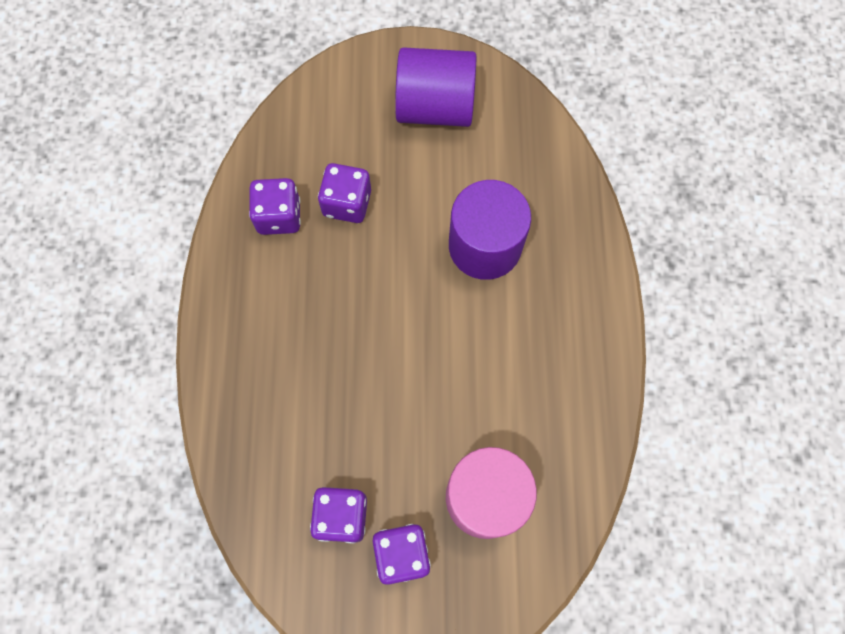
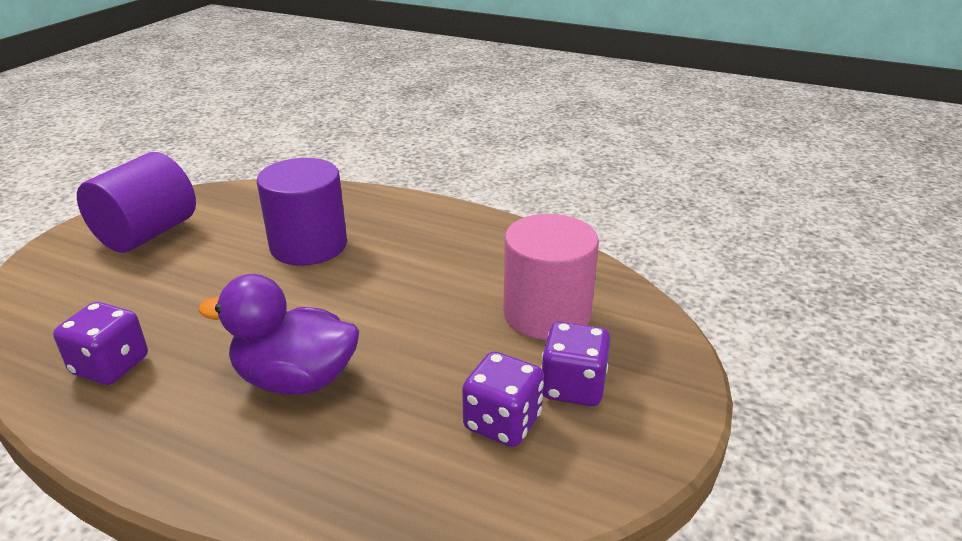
camera: 65 degrees left, 40 degrees down
purple dice [318,163,371,223] -> none
none -> purple duck [198,274,359,395]

